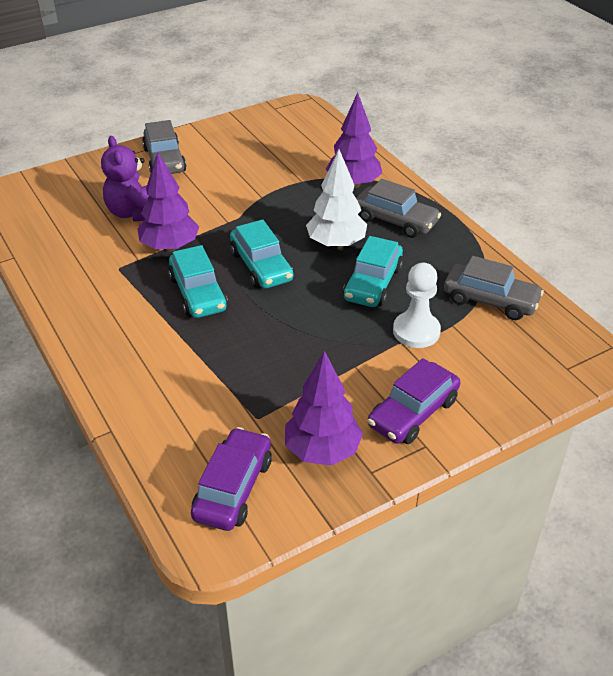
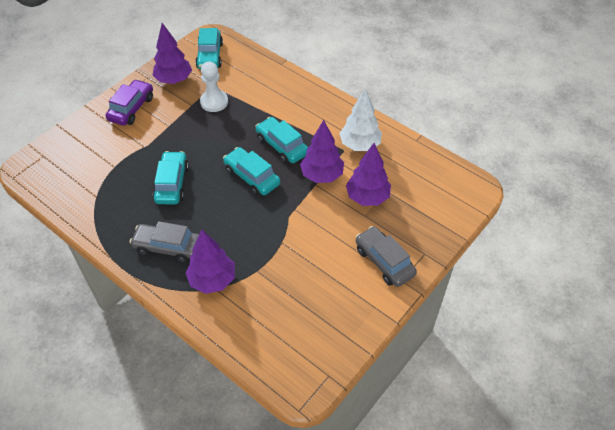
camera: 160 degrees right, 10 degrees up
purple teddy bear [101,136,149,222] -> purple tree [346,143,391,206]
purple car [191,427,272,531] -> turquoise car [195,28,223,69]
white tree [306,150,367,249] -> white tree moved to [339,89,382,151]
white pawn [393,263,441,348] -> white pawn moved to [200,62,228,112]
grey car [444,256,544,320] -> none

